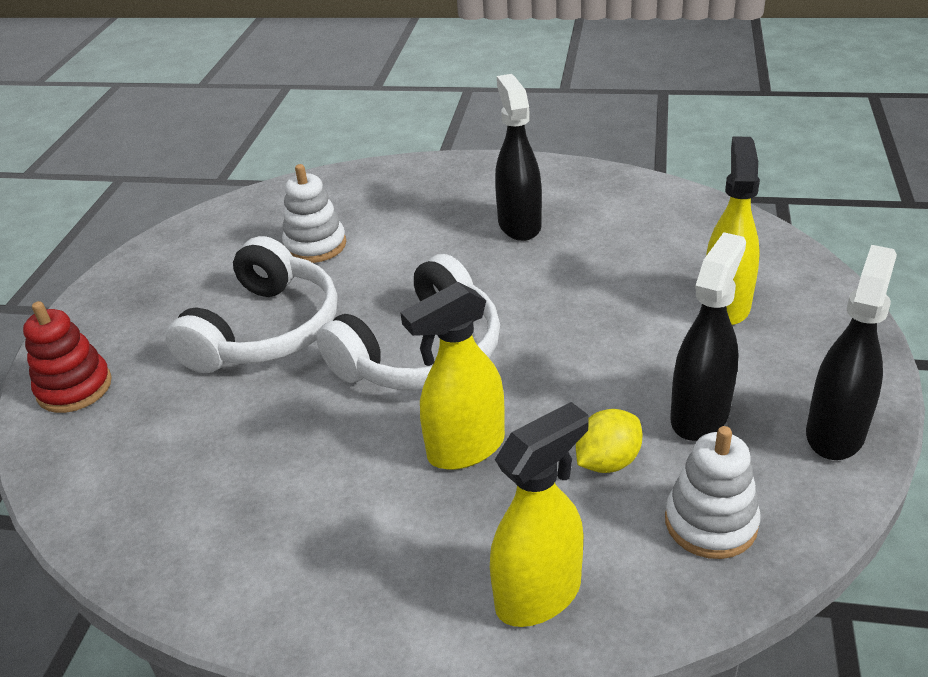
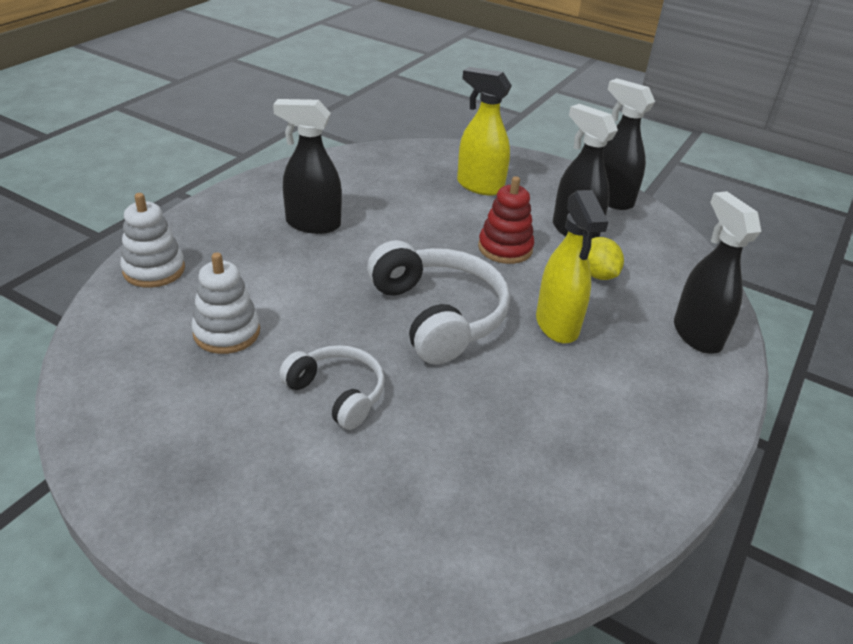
camera: 75 degrees left, 0 degrees up
red stacking toy [23,301,112,413] -> red stacking toy moved to [478,176,534,264]
white headphones [166,236,337,373] -> white headphones [279,345,385,430], size x0.60
yellow spray bottle [490,402,589,627] -> black spray bottle [674,191,761,354]
white stacking toy [665,426,760,559] -> white stacking toy moved to [120,193,185,288]

